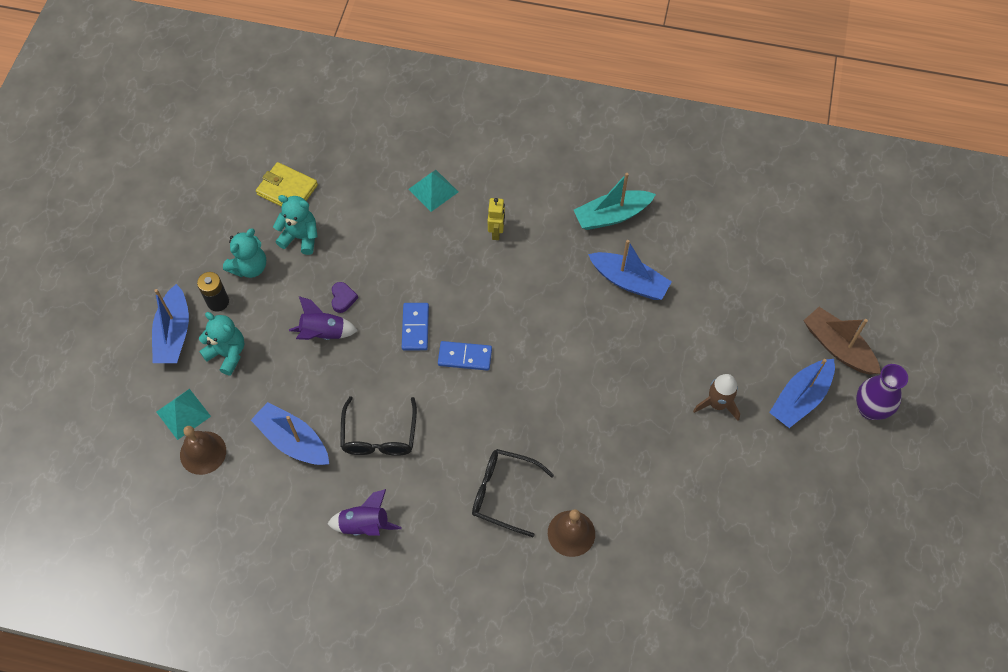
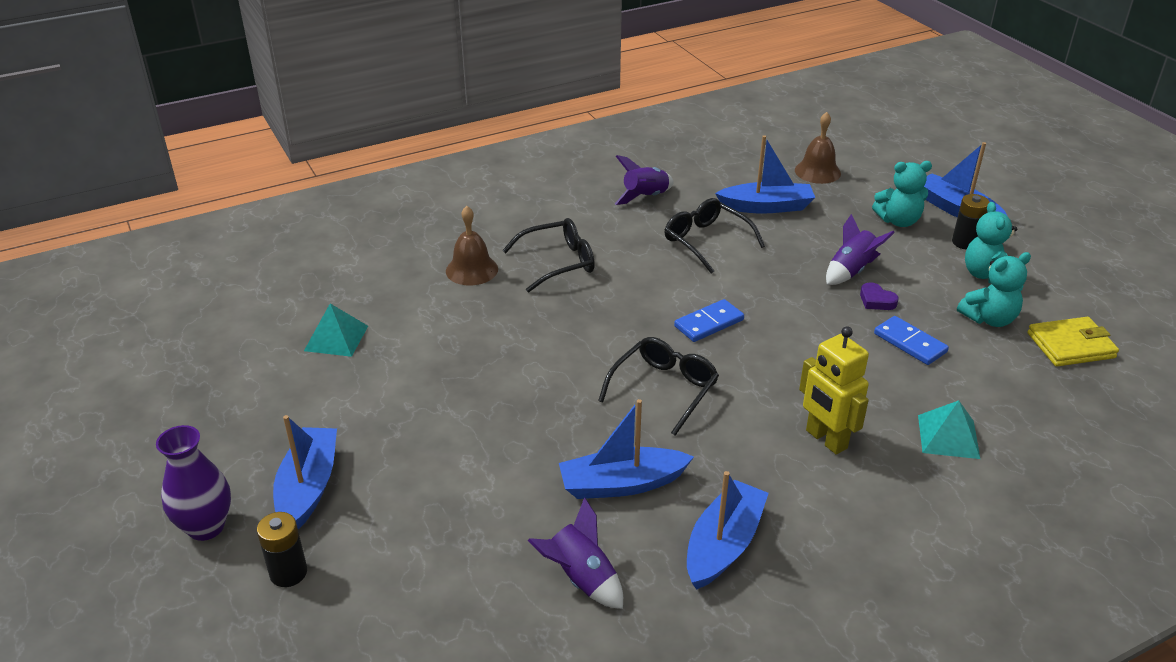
camera: 140 degrees right, 25 degrees down
turquoise pyramid [156,389,211,440] -> turquoise pyramid moved to [304,304,368,357]
blue domino [402,303,429,350] -> blue domino moved to [874,316,949,365]
yellow robot [488,198,505,240] -> yellow robot [799,326,869,455], size x1.56
turquoise boat [574,173,656,230] -> blue boat [687,471,769,590]
brown rocket [693,374,740,421] -> none
brown boat [803,307,881,374] -> black battery [257,512,307,587]
none -> purple rocket [528,497,623,609]
none -> black glasses [598,337,719,436]

